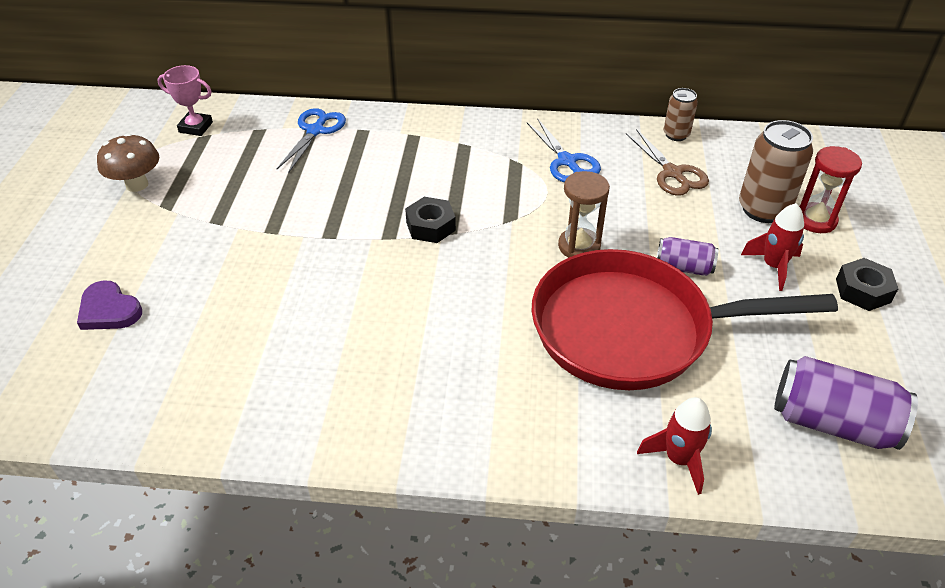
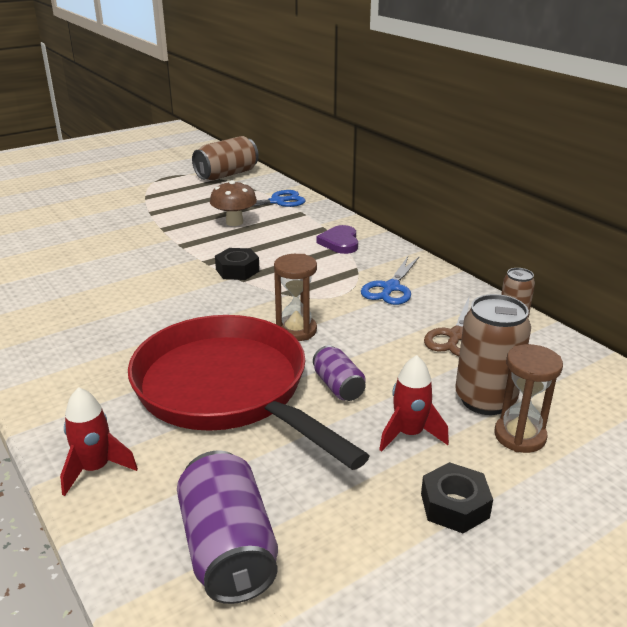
camera: 50 degrees right, 15 degrees down
purple heart [77,281,142,330] -> purple heart moved to [316,225,358,254]
brown mushroom [97,133,159,192] -> brown mushroom moved to [210,180,257,226]
pink trophy [157,65,213,136] -> brown can [192,136,259,180]
red hourglass [799,146,862,233] -> brown hourglass [494,344,563,453]

